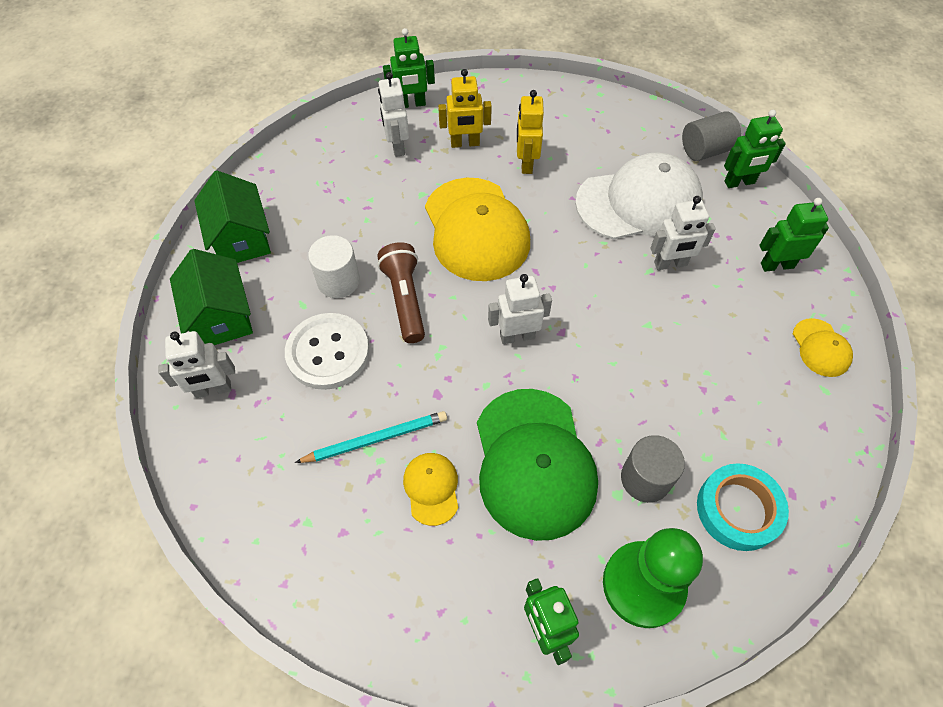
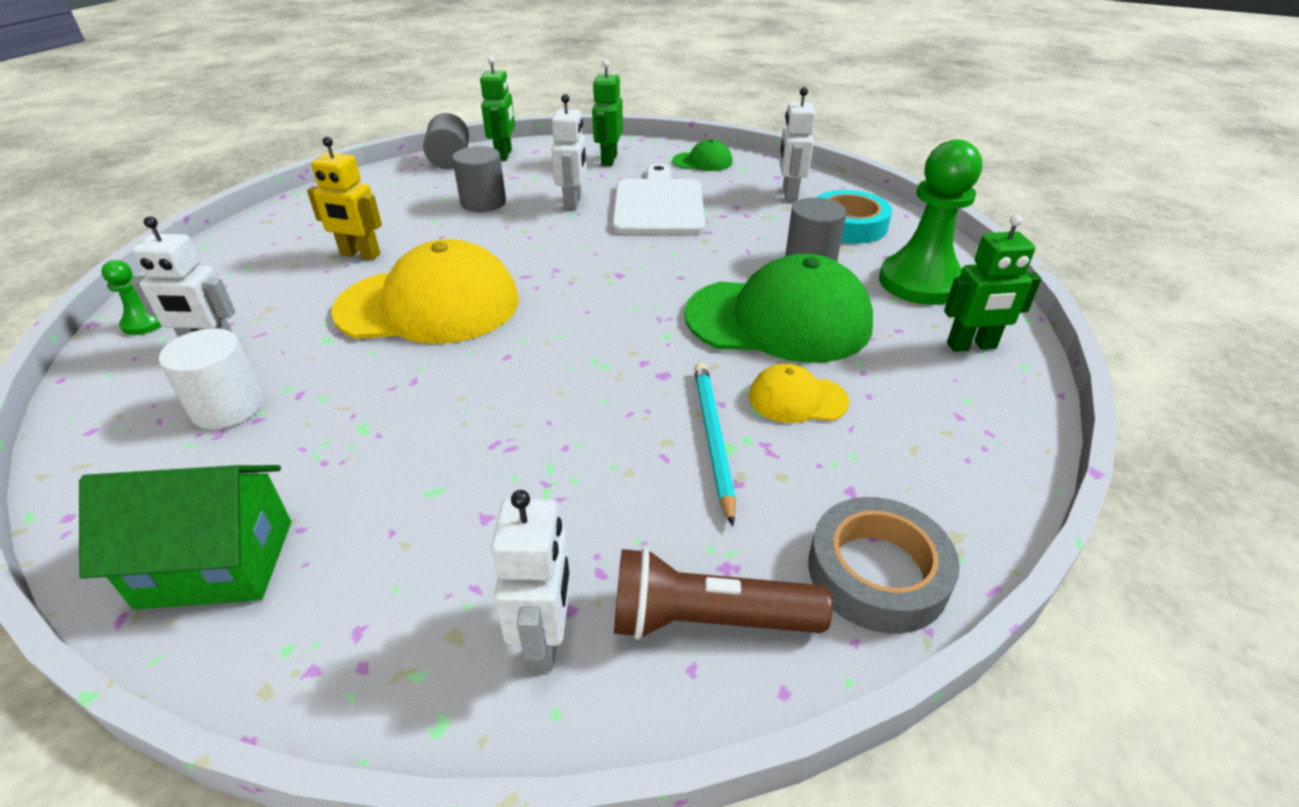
camera: 75 degrees left, 20 degrees down
green house [170,249,253,345] -> none
white button [285,313,369,390] -> none
white cylinder [308,235,360,298] -> white cylinder moved to [159,328,263,429]
brown flashlight [377,242,425,343] -> brown flashlight moved to [614,548,832,640]
green robot [383,28,435,108] -> green pawn [101,260,161,335]
yellow robot [438,69,492,148] -> none
white robot [488,274,552,344] -> white robot moved to [779,87,815,201]
white cap [575,152,703,240] -> grey cylinder [452,146,506,212]
yellow cap [793,318,853,377] -> green cap [672,139,732,171]
none -> white cutting board [612,164,705,234]
none -> grey tape [808,497,960,633]

